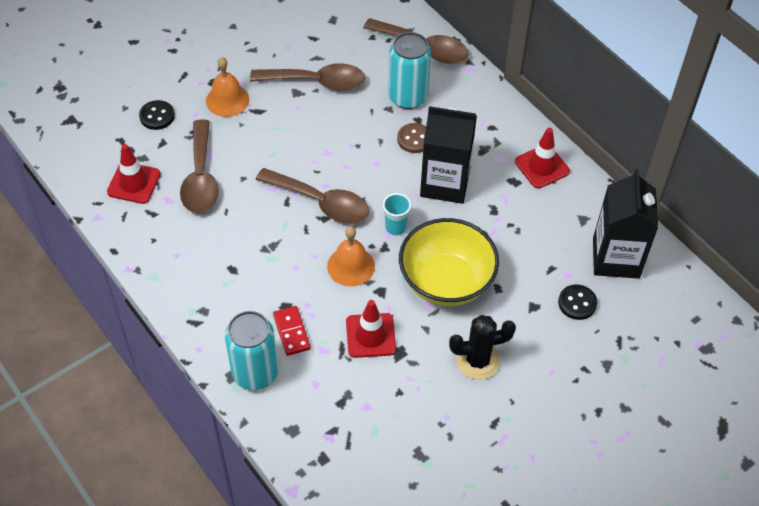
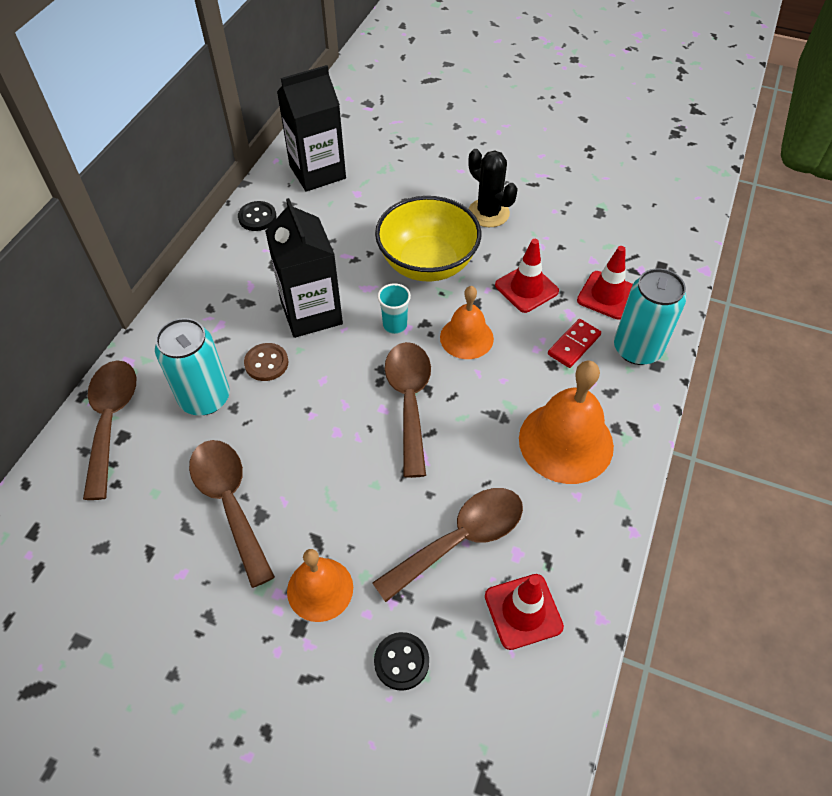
camera: 120 degrees left, 0 degrees up
red traffic cone [515,128,570,188] -> red traffic cone moved to [577,246,633,320]
black button [558,284,597,320] -> black button moved to [238,201,276,231]
none -> orange bell [519,361,614,484]

